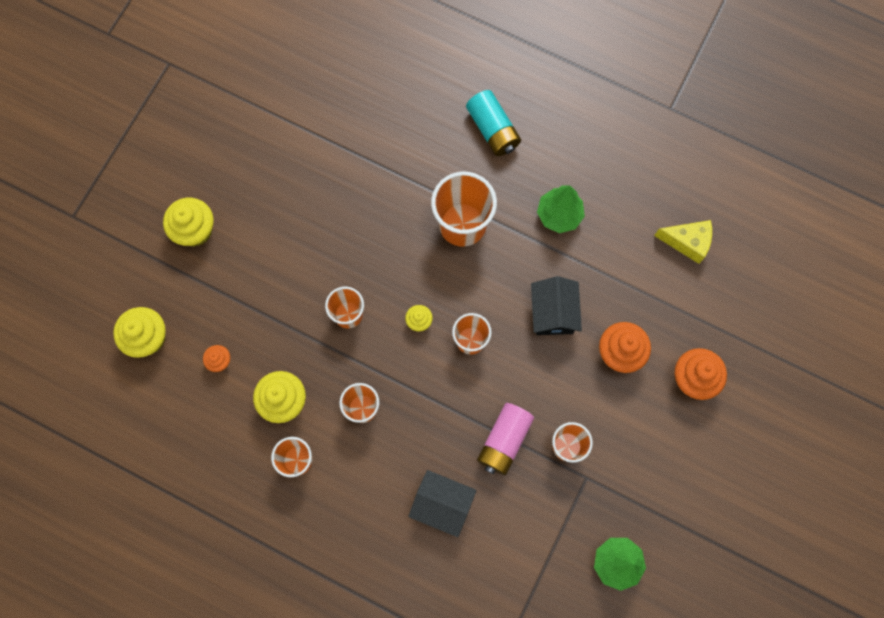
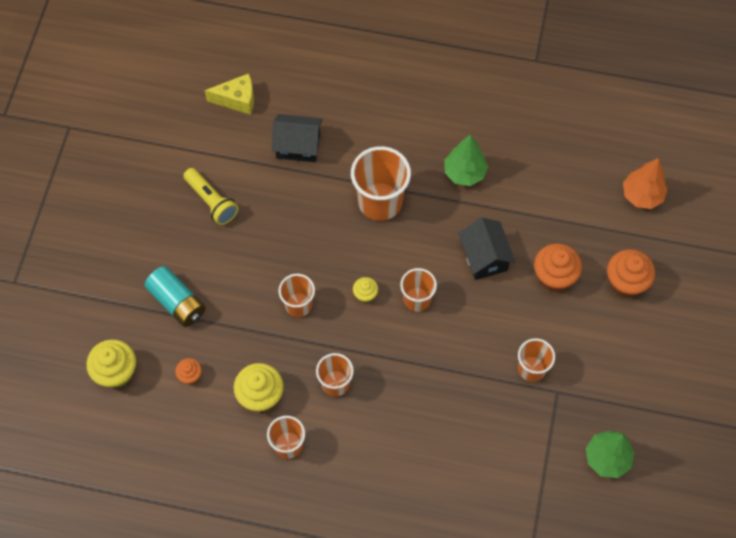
camera: 15 degrees left, 10 degrees down
yellow cupcake [163,198,214,247] -> none
black house [408,470,476,537] -> black house moved to [271,114,323,162]
turquoise battery [466,90,521,156] -> turquoise battery moved to [144,266,206,327]
pink battery [477,403,534,475] -> none
yellow cheese [654,220,712,264] -> yellow cheese moved to [205,73,254,115]
none -> yellow flashlight [183,168,239,225]
none -> orange tree [623,158,668,209]

